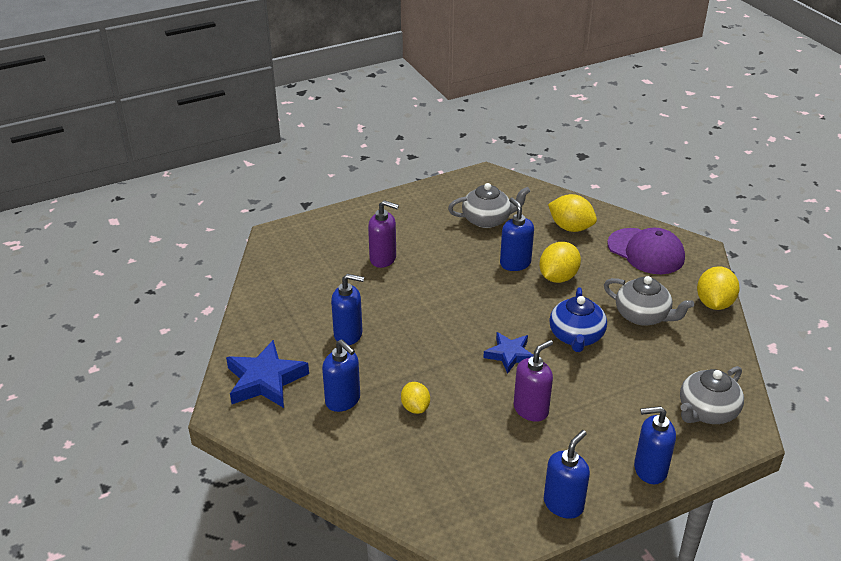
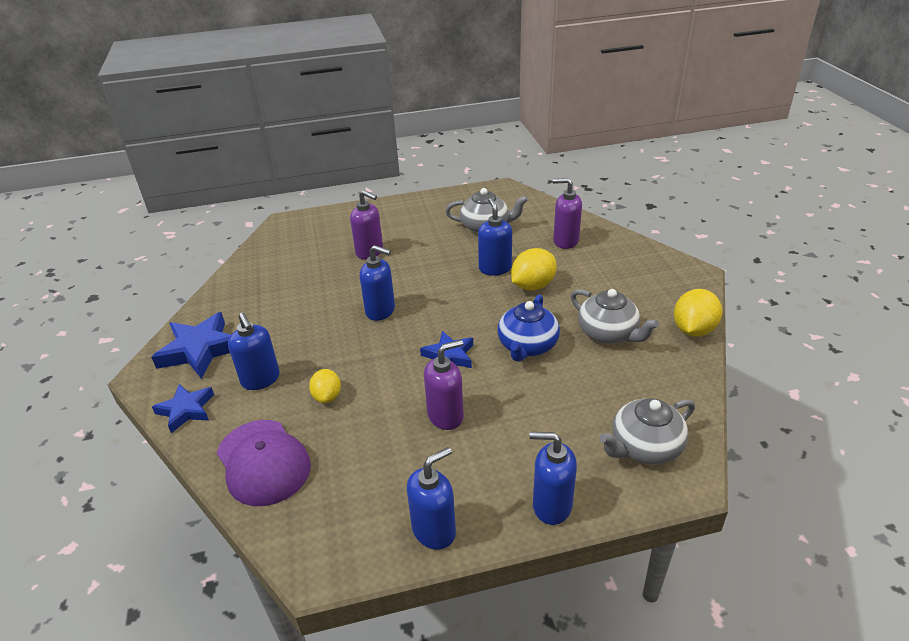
camera: 15 degrees right, 0 degrees up
blue soap dispenser [331,274,364,345] -> blue soap dispenser moved to [360,245,395,321]
yellow lemon [548,194,597,232] -> purple soap dispenser [553,178,582,249]
purple cap [607,228,685,274] -> purple cap moved to [217,420,311,506]
none -> blue star [152,384,214,433]

